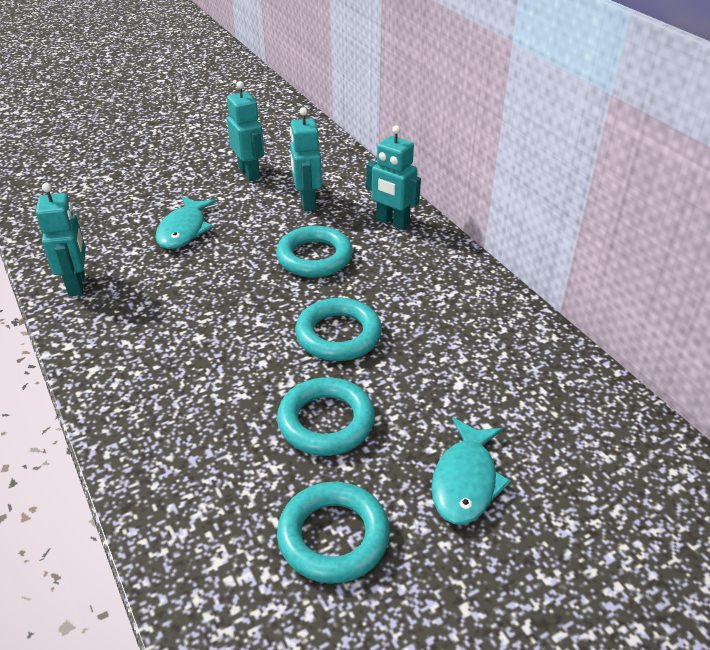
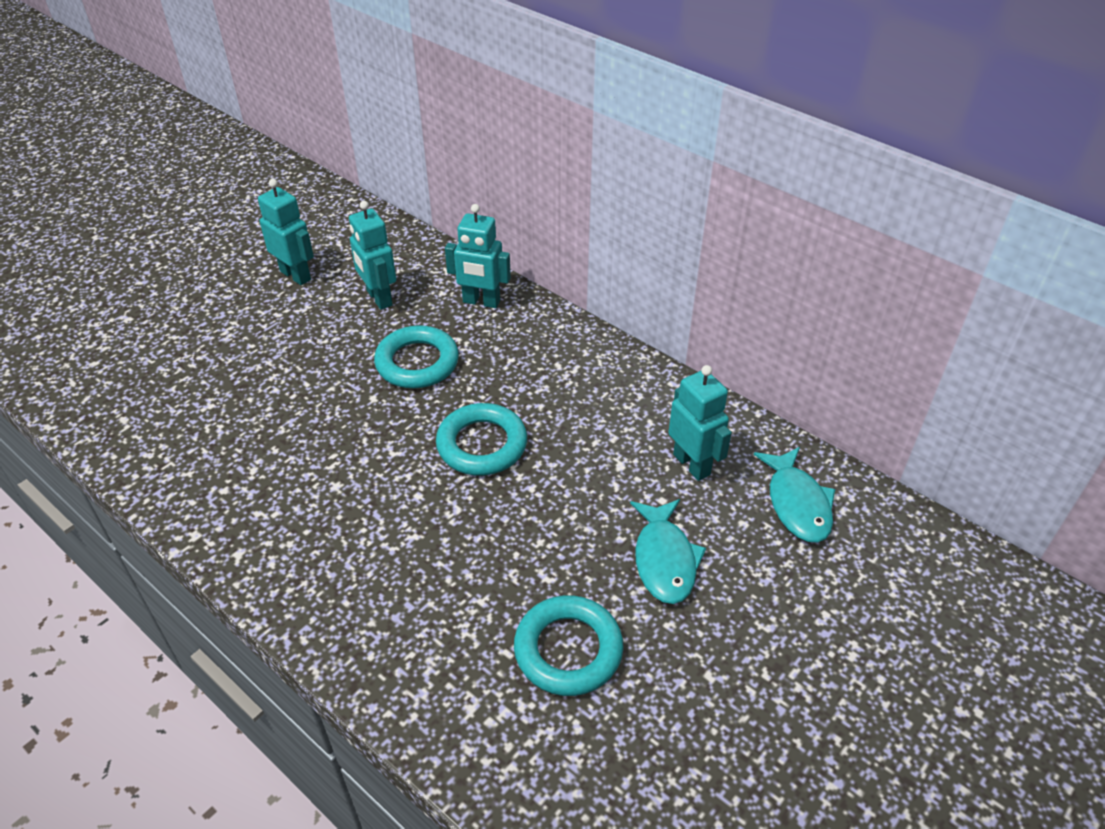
camera: 20 degrees left, 5 degrees up
turquoise robot [36,183,86,296] -> turquoise robot moved to [668,365,732,481]
turquoise fish [155,196,216,249] -> turquoise fish moved to [754,447,835,543]
turquoise ring [277,377,375,456] -> none

